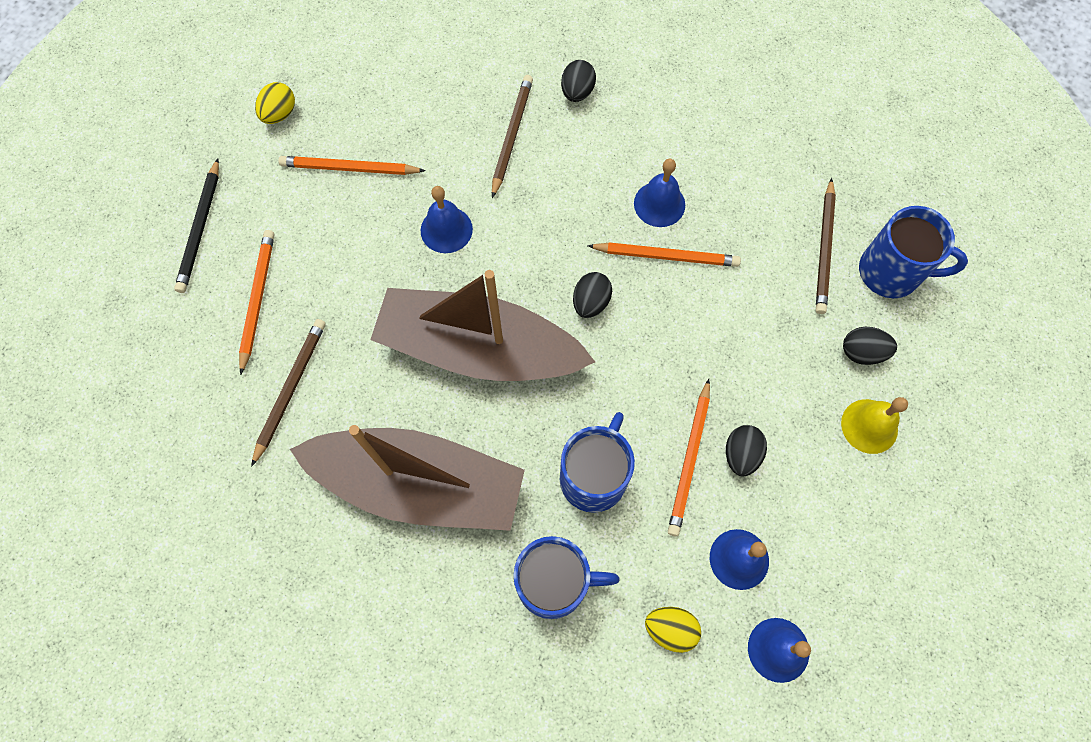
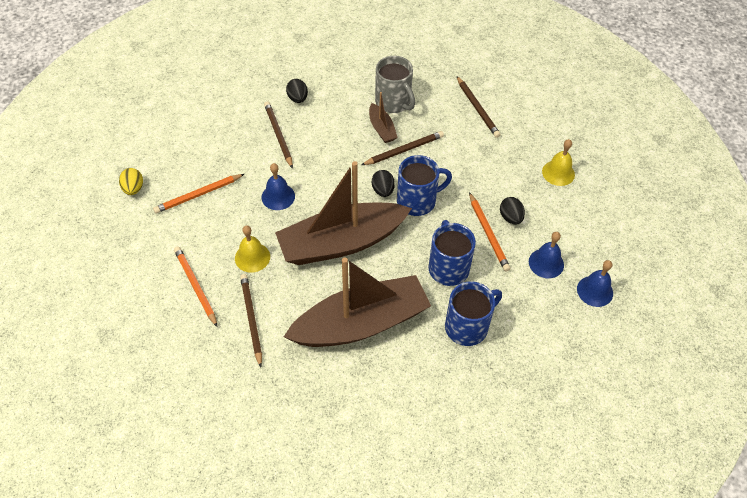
camera: 35 degrees left, 15 degrees down
black pencil [174,158,219,293] -> none
orange pencil [588,242,741,267] -> brown pencil [361,131,444,165]
blue bell [634,159,685,227] -> brown boat [369,92,398,143]
yellow egg [645,607,701,653] -> none
black egg [843,327,897,365] -> none
blue mug [859,206,968,298] -> blue mug moved to [397,155,452,216]
none -> yellow bell [235,225,270,273]
none -> grey mug [375,56,415,113]

